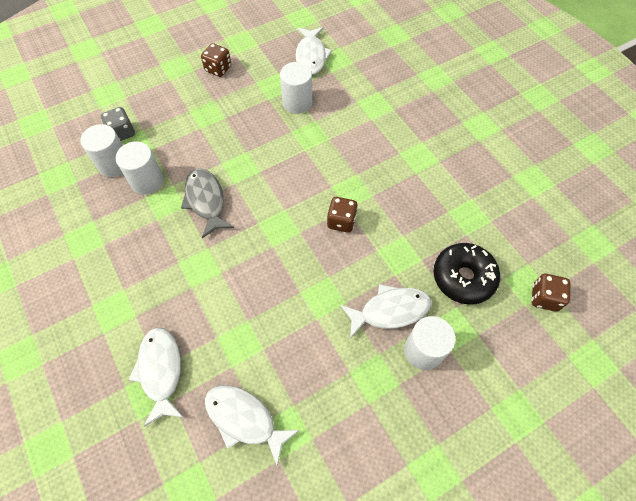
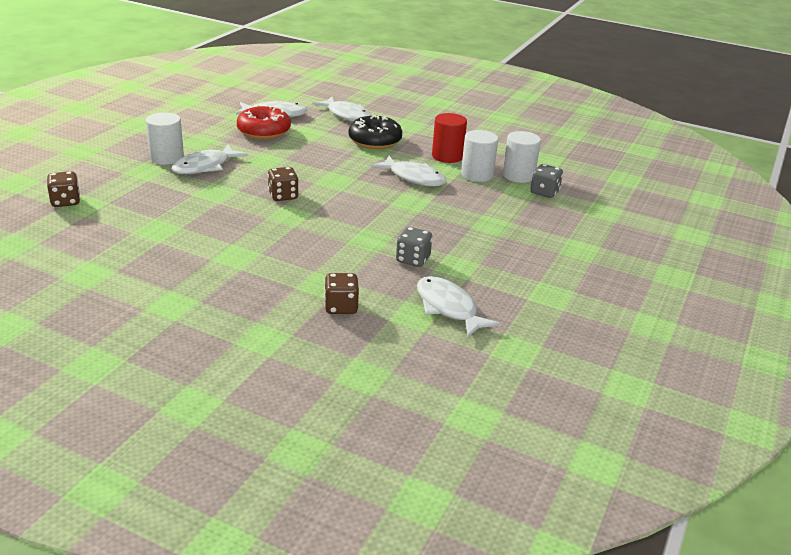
camera: 145 degrees right, 30 degrees down
grey fish [181,168,234,238] -> white fish [371,156,446,186]
brown dice [201,43,231,77] -> brown dice moved to [324,273,359,314]
white cylinder [280,62,312,114] -> grey dice [396,227,432,267]
black donut [434,243,500,305] -> black donut moved to [349,115,402,149]
none -> red donut [237,105,291,140]
none -> red cylinder [432,113,467,163]

